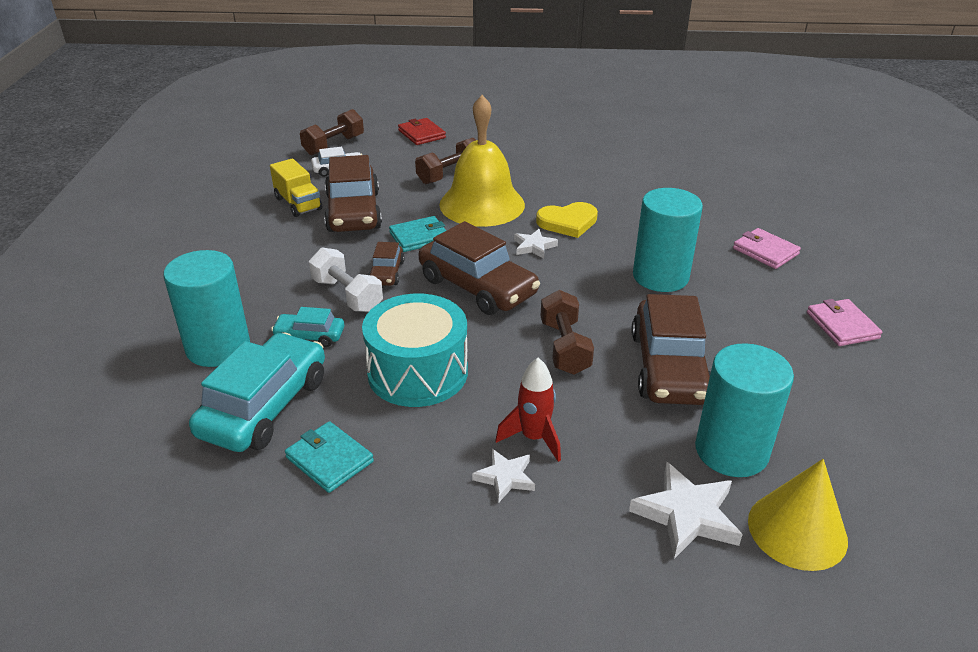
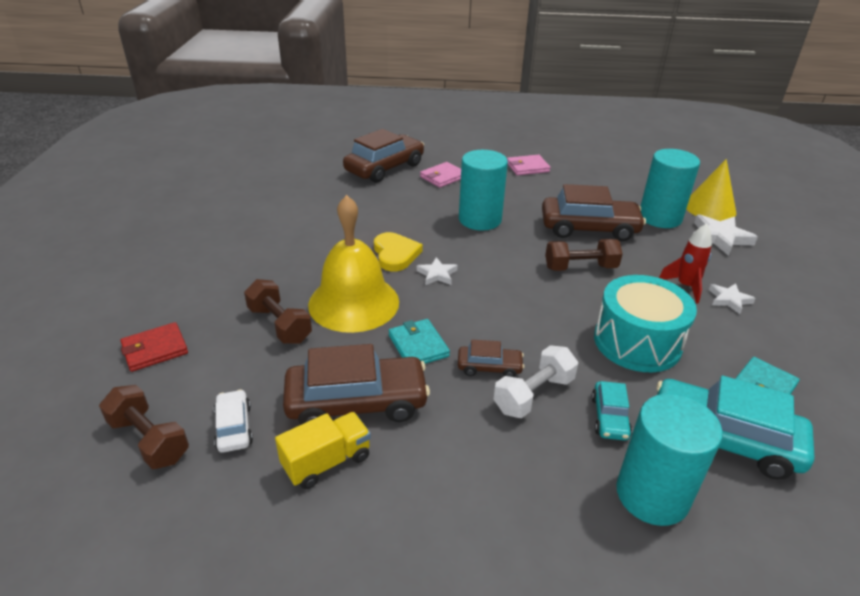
camera: 90 degrees left, 0 degrees up
brown car [419,221,540,315] -> brown car moved to [343,129,424,183]

